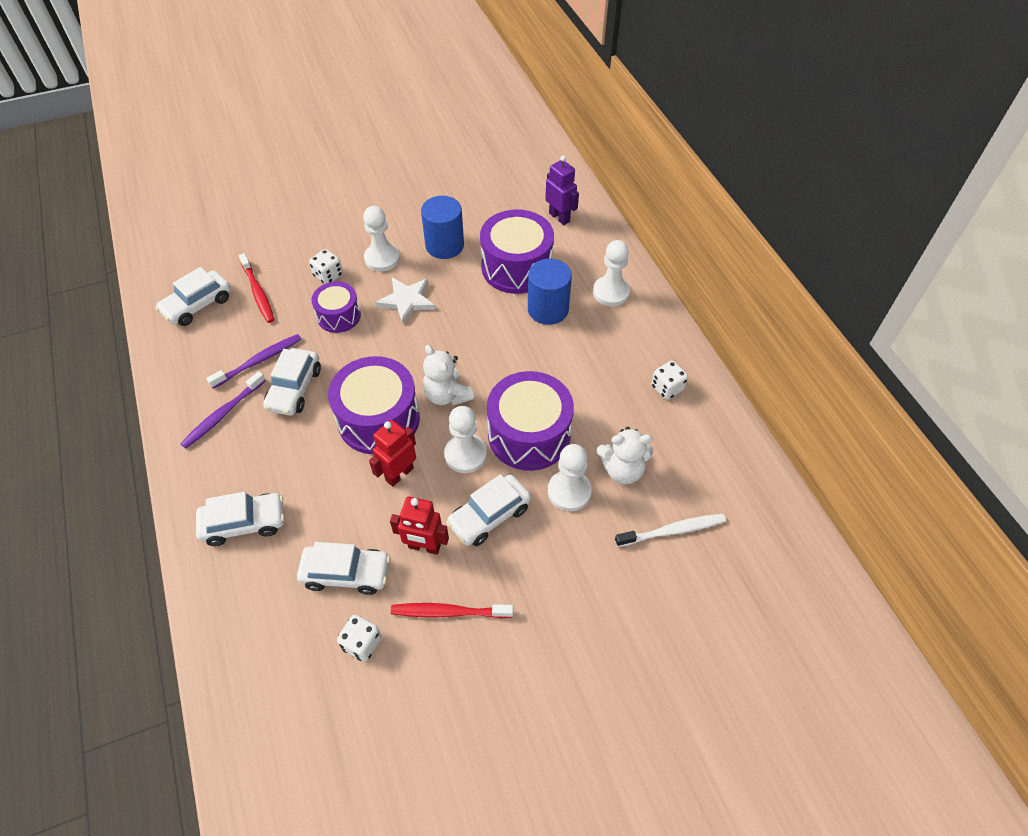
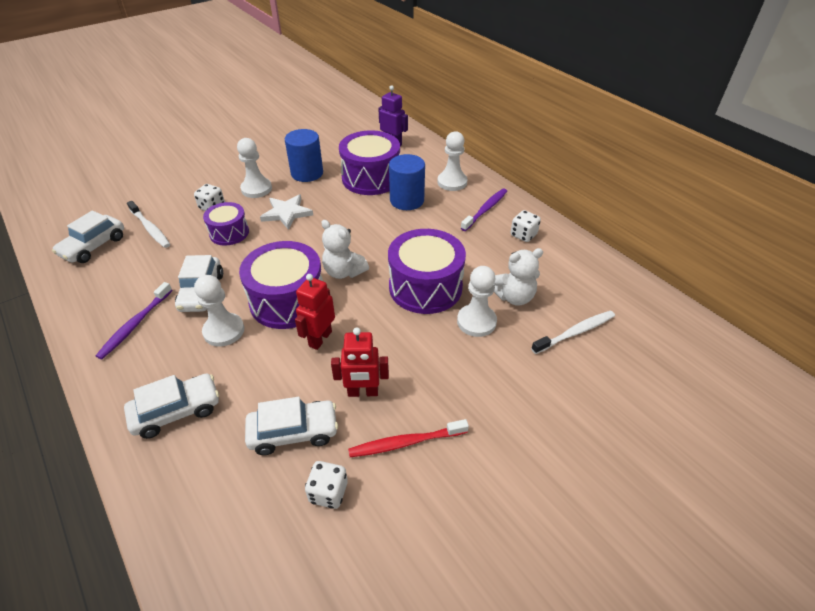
camera: 15 degrees left, 10 degrees down
purple toothbrush [206,334,301,388] -> purple toothbrush moved to [461,189,507,231]
red toothbrush [239,253,274,323] -> white toothbrush [127,201,170,248]
white pawn [444,406,487,473] -> white pawn moved to [194,275,244,347]
white car [446,474,531,546] -> none

